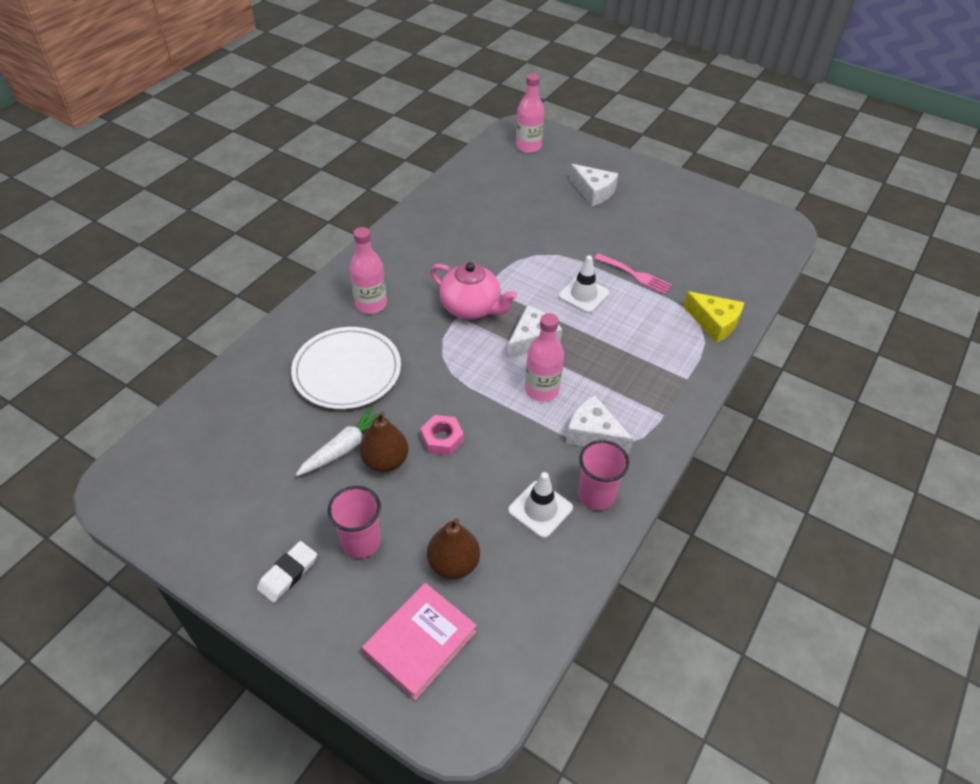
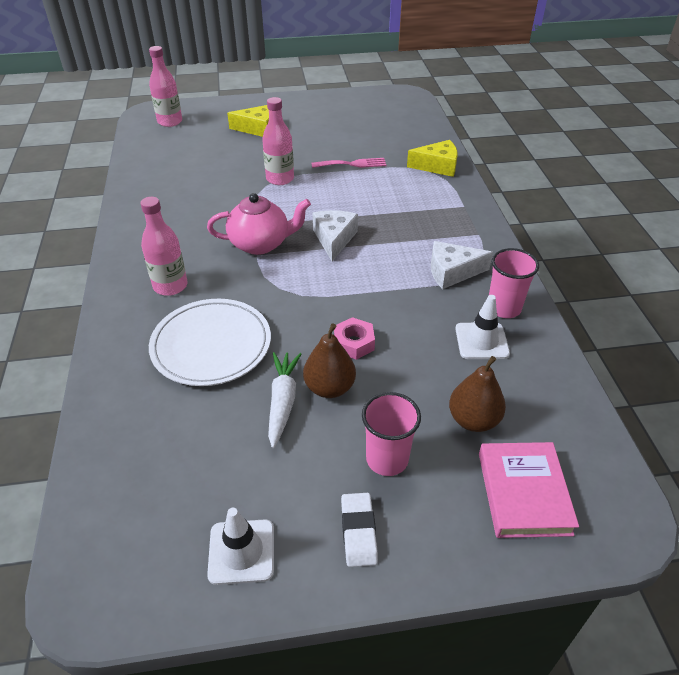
camera: 40 degrees left, 5 degrees down
pink bottle [525,313,564,401] -> pink bottle moved to [262,97,294,185]
white traffic cone [558,255,610,313] -> white traffic cone moved to [207,508,274,585]
white cheese [570,164,618,206] -> yellow cheese [227,105,269,137]

